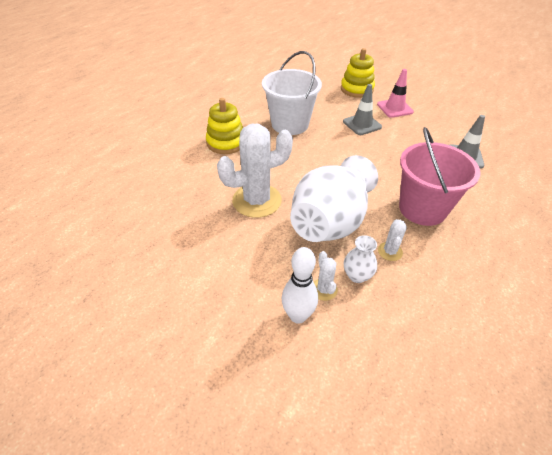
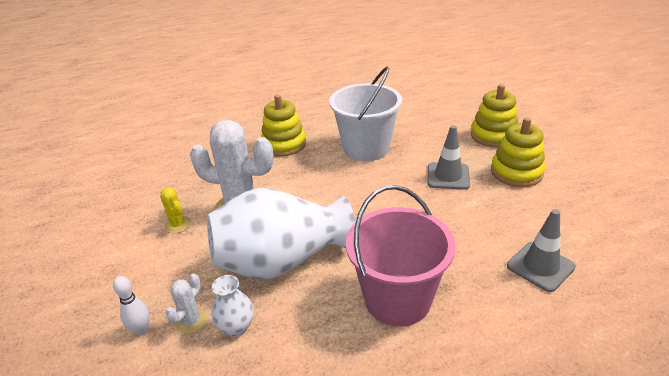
camera: 40 degrees right, 10 degrees down
white bowling pin [282,247,318,324] -> white bowling pin [113,276,149,335], size x0.64
pink traffic cone [377,69,414,118] -> yellow stacking toy [491,117,545,187]
white cactus [378,219,407,261] -> none
none -> yellow cactus [160,187,191,234]

